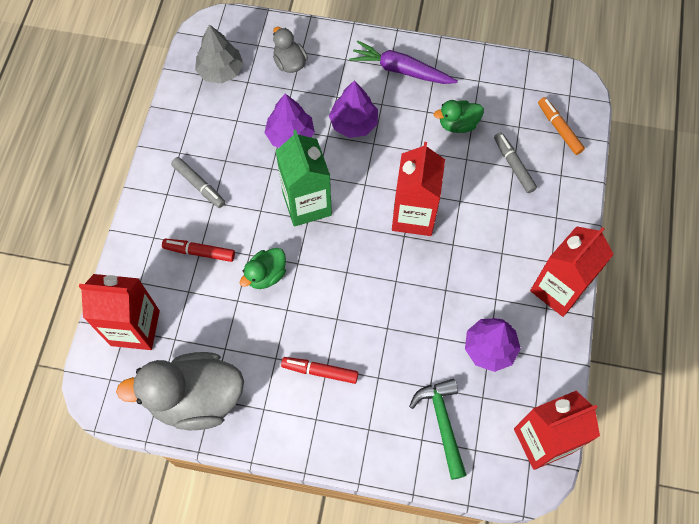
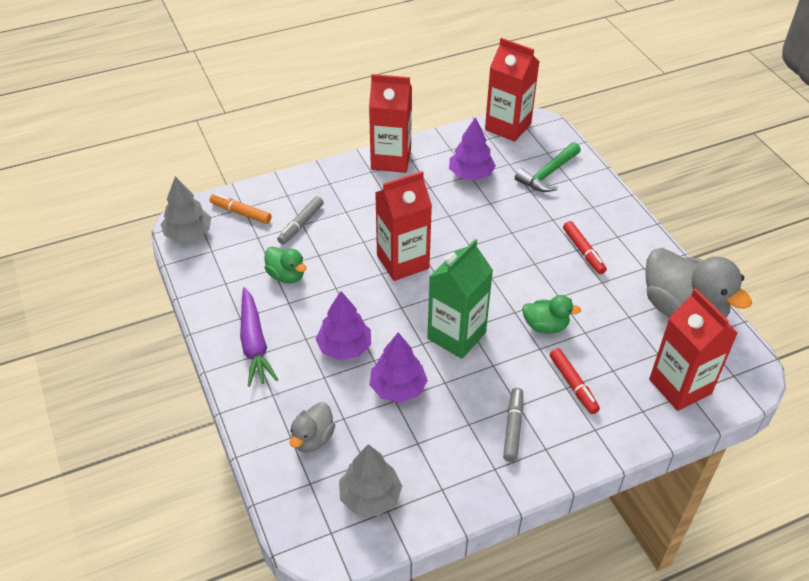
camera: 125 degrees left, 20 degrees down
orange marker [538,97,585,155] -> orange marker turned 90 degrees clockwise [210,193,272,224]
none -> grey tree [161,176,211,242]

